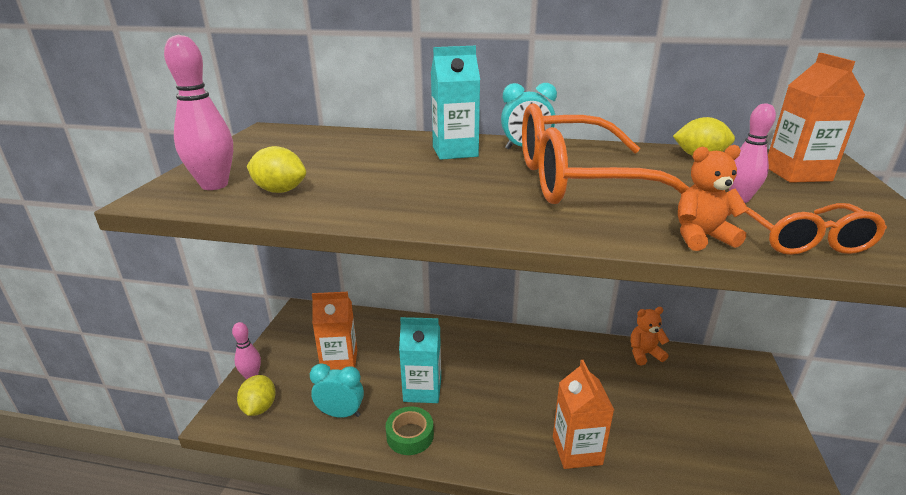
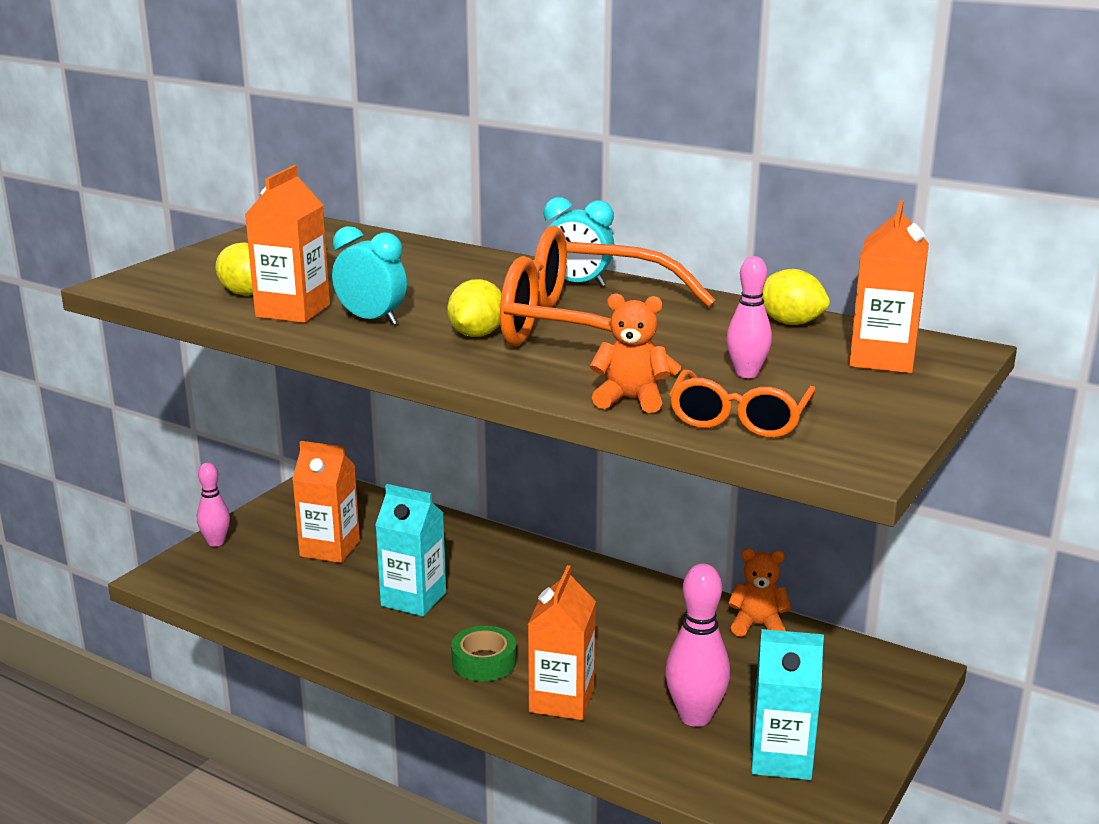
camera: 20 degrees right, 5 degrees down
pink bowling pin [164,35,233,190] -> pink bowling pin moved to [665,563,730,727]
yellow lemon [237,375,276,416] -> yellow lemon moved to [447,279,502,337]
turquoise clock [310,363,364,418] -> turquoise clock moved to [332,226,407,325]
green tape [385,407,434,455] -> green tape moved to [451,626,516,681]
turquoise carton [431,46,480,160] -> turquoise carton moved to [751,629,824,780]
none -> orange carton [245,165,330,323]

